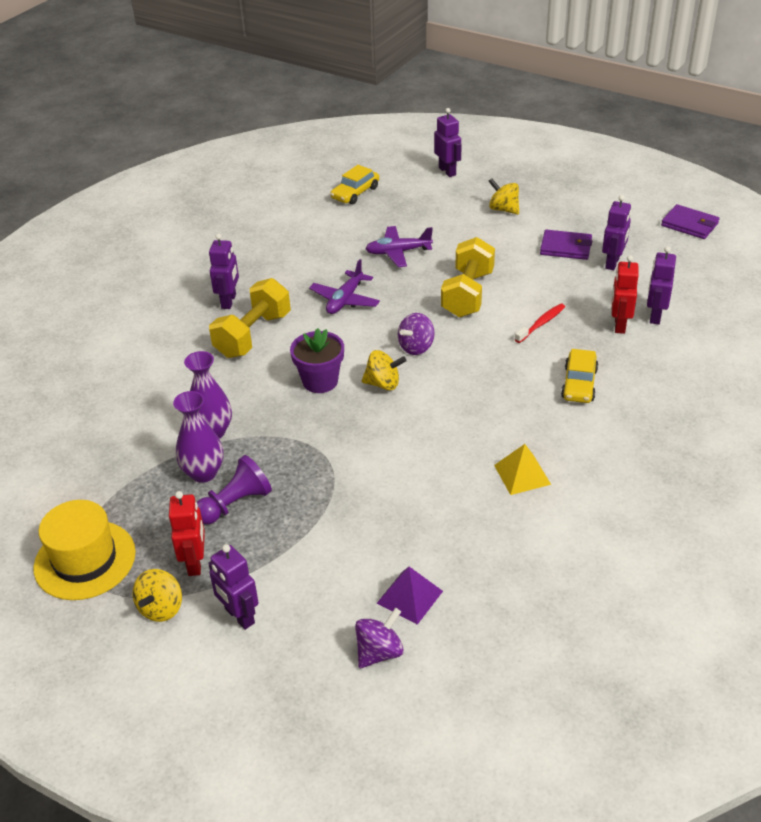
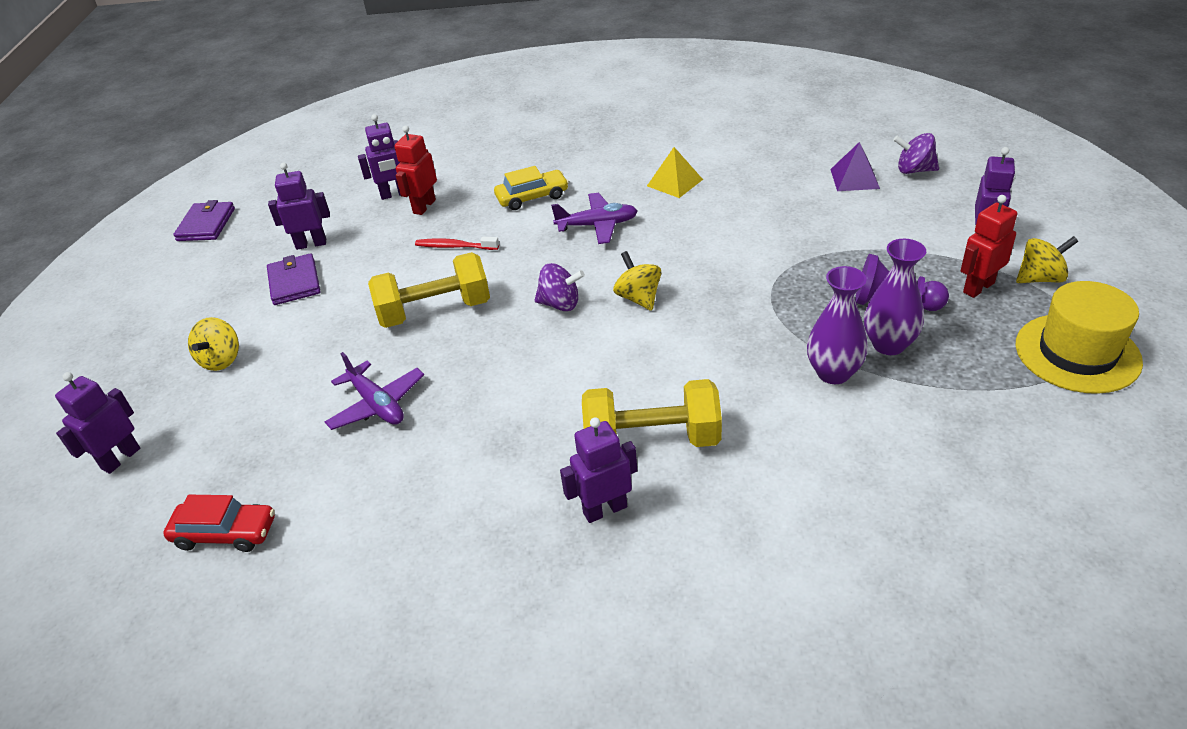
camera: 120 degrees left, 0 degrees up
purple flower pot [290,328,344,393] -> none
purple plane [309,259,380,314] -> purple plane moved to [551,193,638,244]
yellow car [330,165,379,204] -> red car [163,495,275,552]
red robot [612,255,639,334] -> red robot turned 135 degrees clockwise [394,125,437,215]

